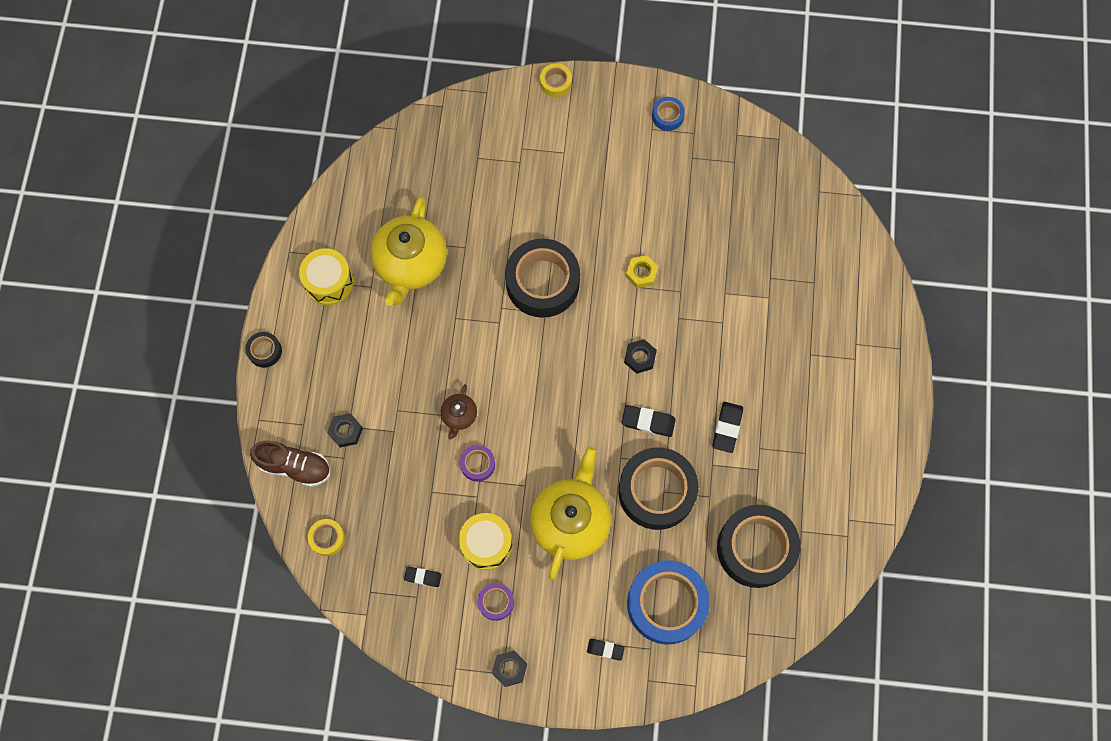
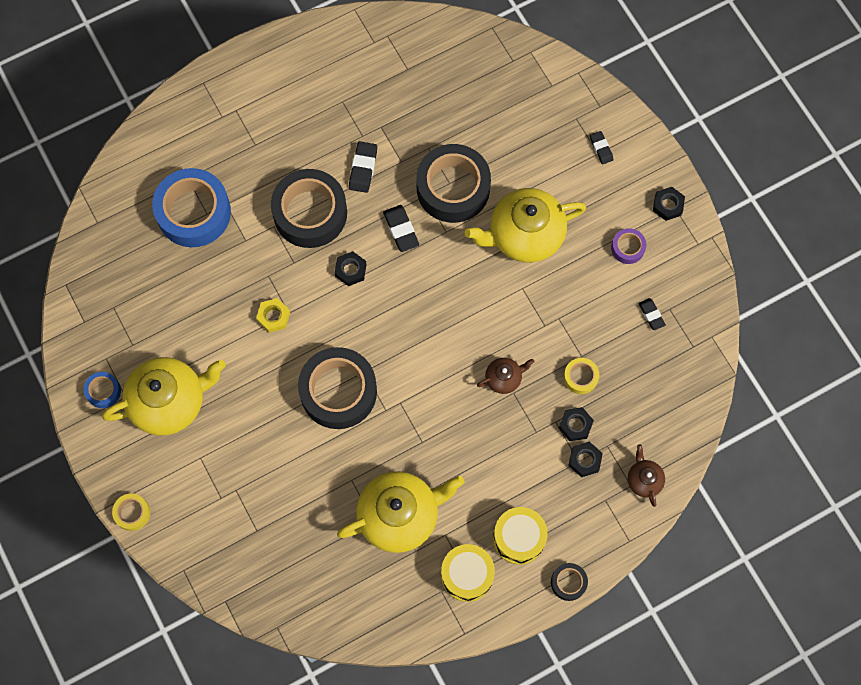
camera: 125 degrees left, 0 degrees up
brown shoe [250,441,330,487] -> brown teapot [627,444,665,507]
yellow tape [308,519,345,556] -> yellow tape moved to [564,358,599,394]
yellow drum [459,513,512,570] -> yellow drum moved to [493,507,548,564]
purple tape [460,445,495,482] -> none
blue tape [627,560,710,645] -> blue tape moved to [152,168,231,247]
black eraser [712,402,743,453] -> black eraser turned 60 degrees counterclockwise [349,141,377,193]
black tape [717,505,800,588] -> black tape moved to [271,169,347,248]
none -> yellow teapot [102,357,226,436]
none -> black nut [559,407,594,441]

